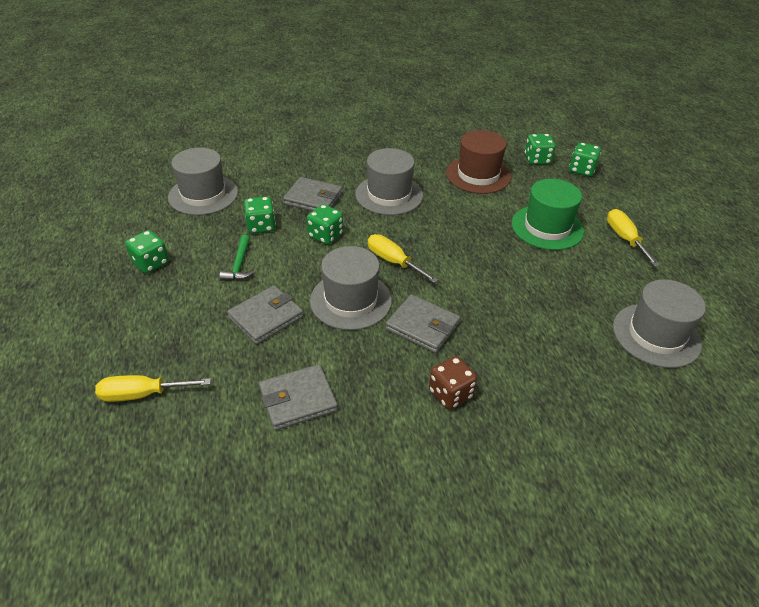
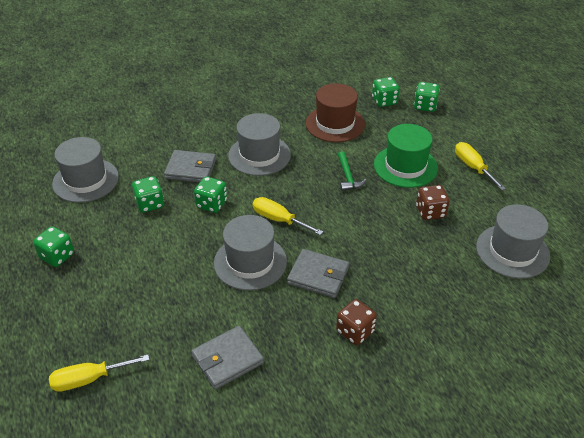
camera: 10 degrees left, 0 degrees up
green hammer [219,235,255,281] -> green hammer moved to [338,151,366,191]
grey wallet [227,285,304,344] -> none
none -> brown dice [416,185,450,220]

